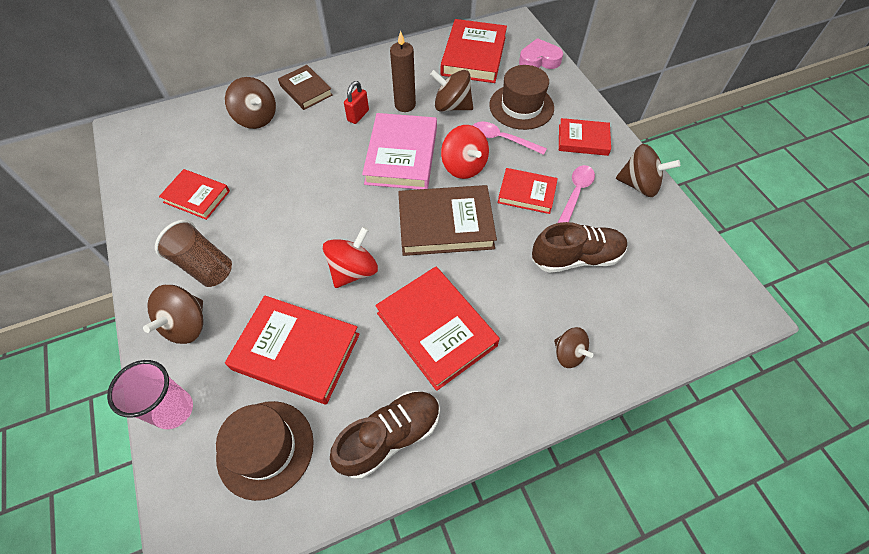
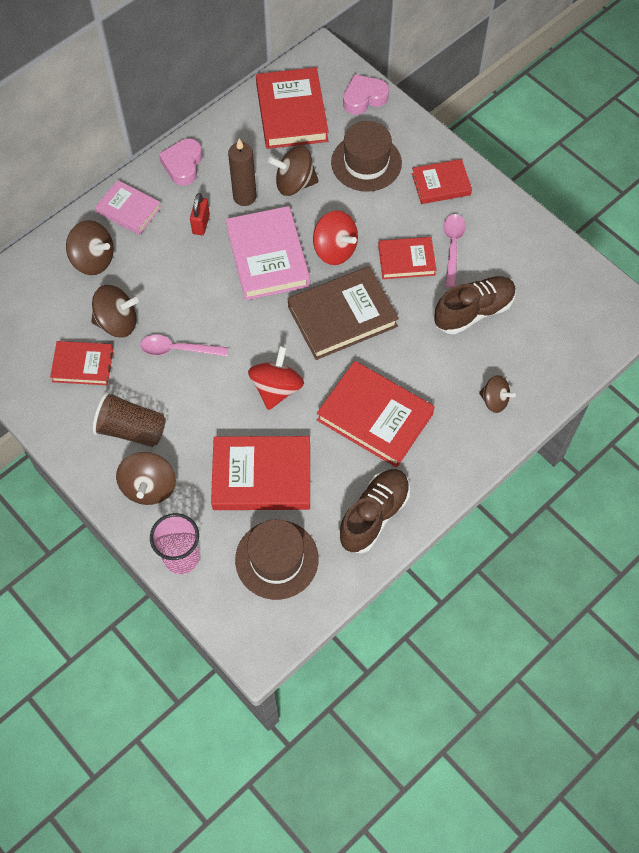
camera: 20 degrees left, 5 degrees up
brown book [278,65,333,110] -> pink book [95,180,161,235]
pink spoon [473,121,547,155] -> pink spoon moved to [140,335,228,357]
brown spinning top [616,144,680,197] -> brown spinning top moved to [91,285,139,337]
none -> pink heart [159,138,202,186]

